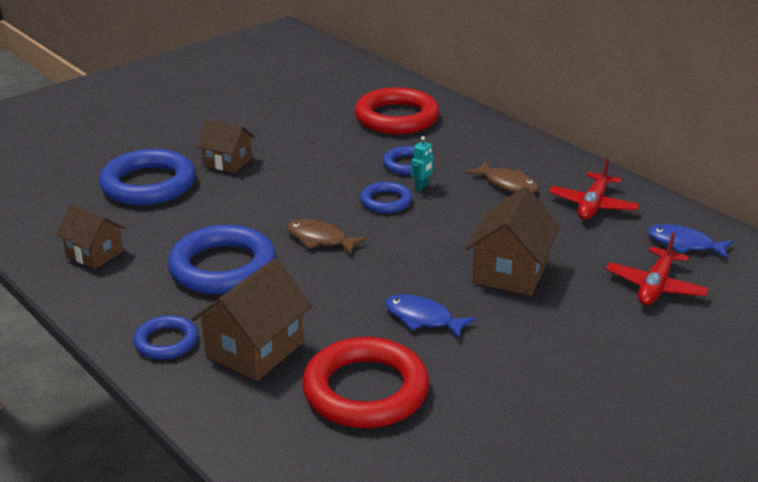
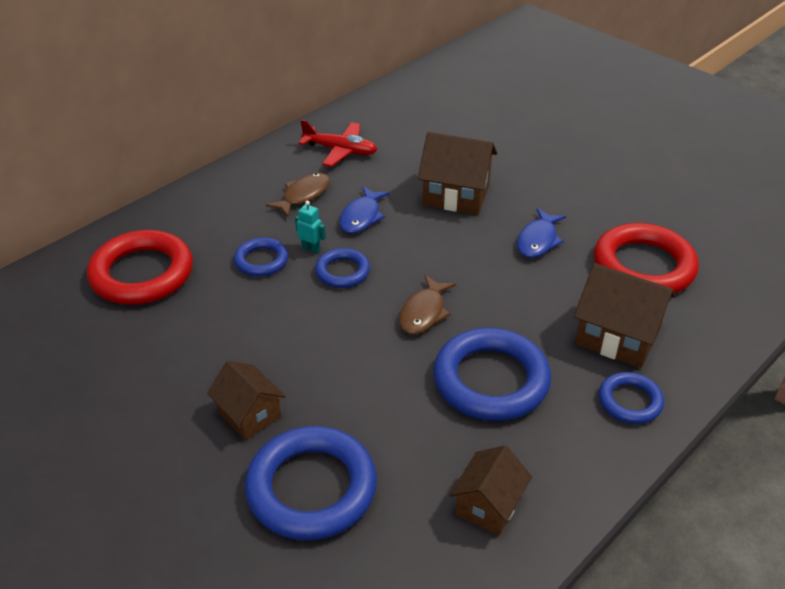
camera: 95 degrees left, 10 degrees up
brown house [197,119,255,173] -> brown house turned 60 degrees counterclockwise [207,360,286,440]
red plane [606,232,709,305] -> none
blue fish [647,224,734,259] -> blue fish moved to [339,186,390,233]

